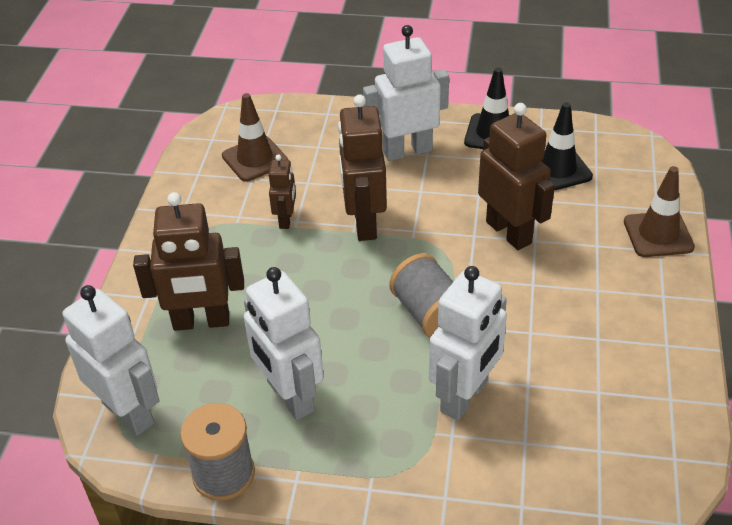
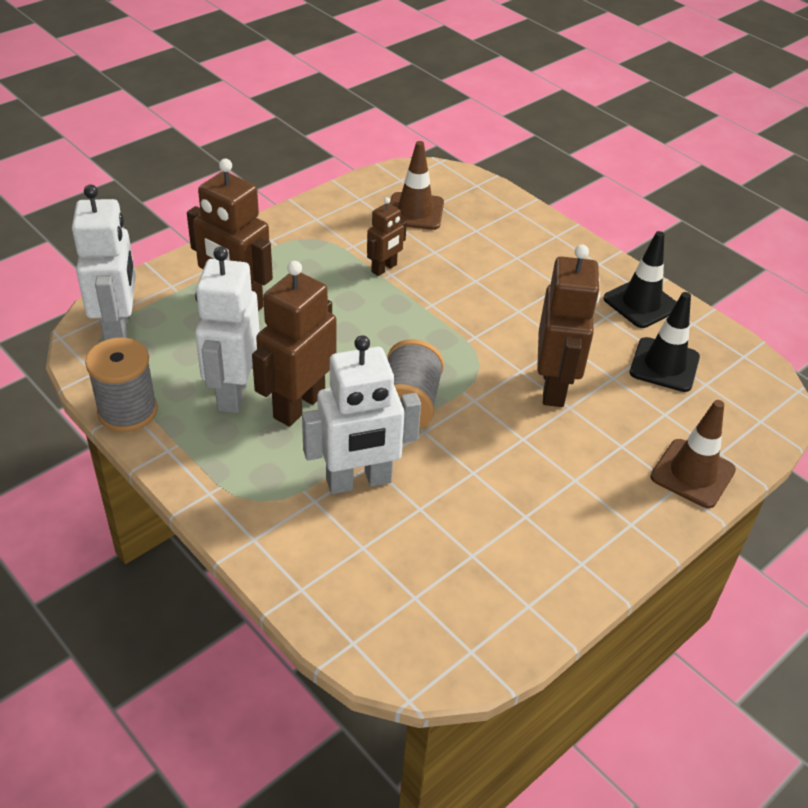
camera: 35 degrees right, 0 degrees up
brown robot [338,94,387,241] -> brown robot moved to [252,261,336,427]
white robot [363,25,449,161] -> none

